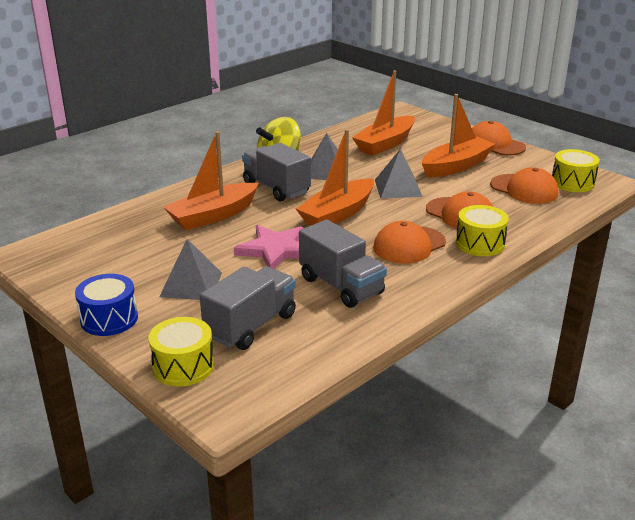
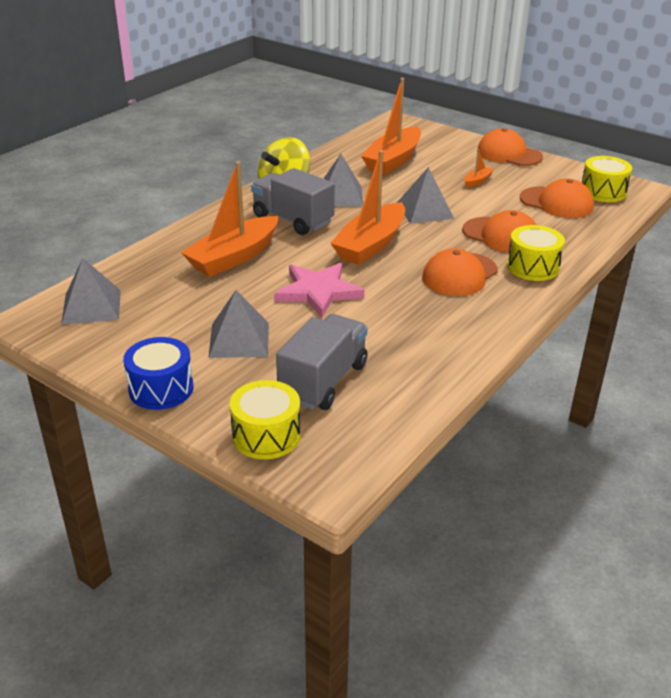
camera: 10 degrees left, 5 degrees up
grey truck [299,220,387,308] -> none
orange boat [422,94,495,177] -> orange boat [464,149,494,188], size x0.43
none -> grey pyramid [61,258,121,325]

